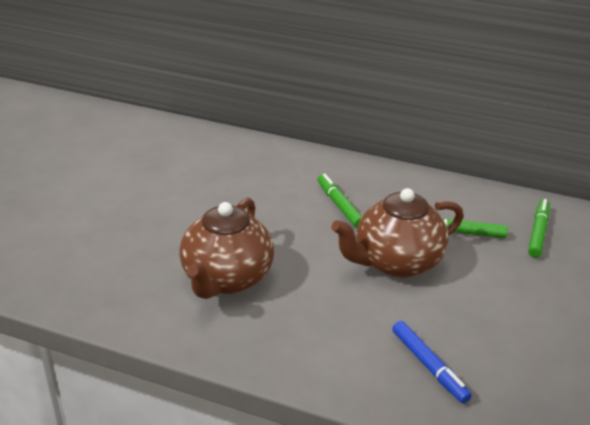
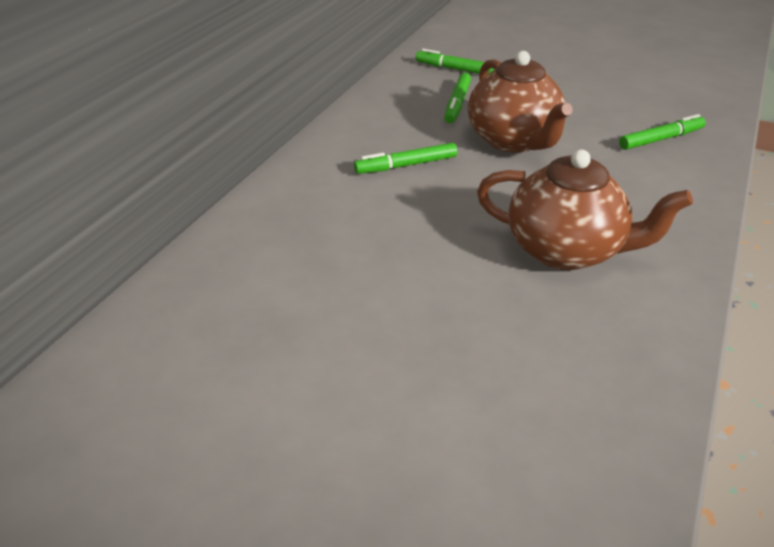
camera: 85 degrees left, 5 degrees up
blue marker [392,321,472,403] -> green marker [619,114,706,150]

